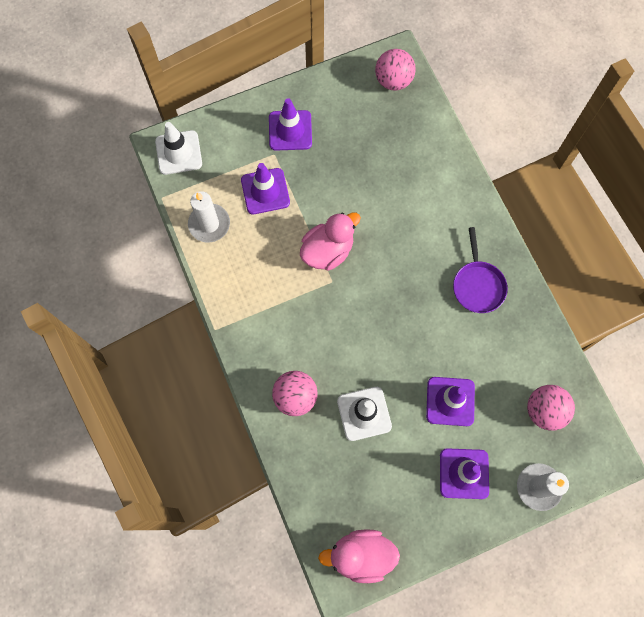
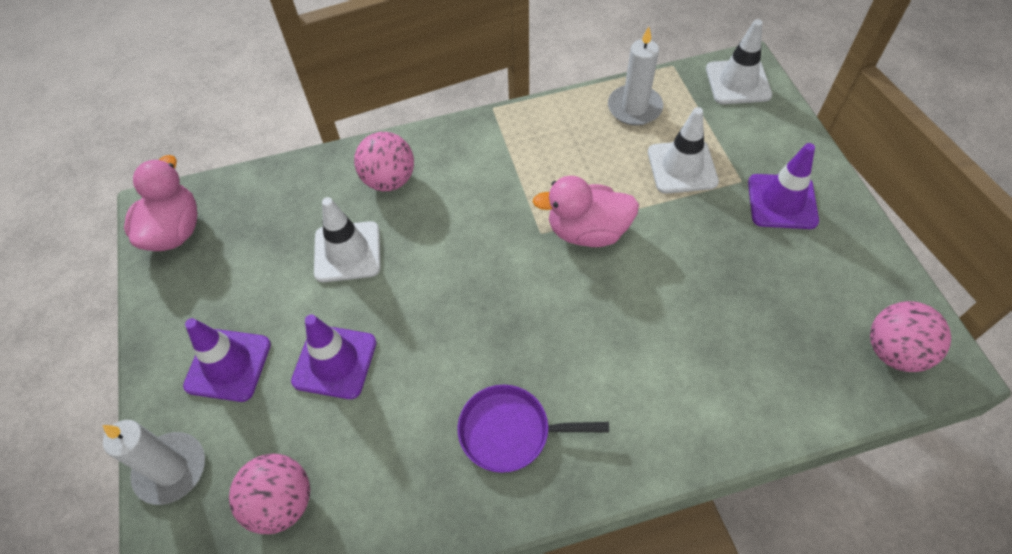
camera: 100 degrees right, 15 degrees down
purple traffic cone [241,163,290,214] -> white traffic cone [648,107,719,194]
pink duck [300,212,361,270] -> pink duck turned 120 degrees clockwise [532,176,639,247]

